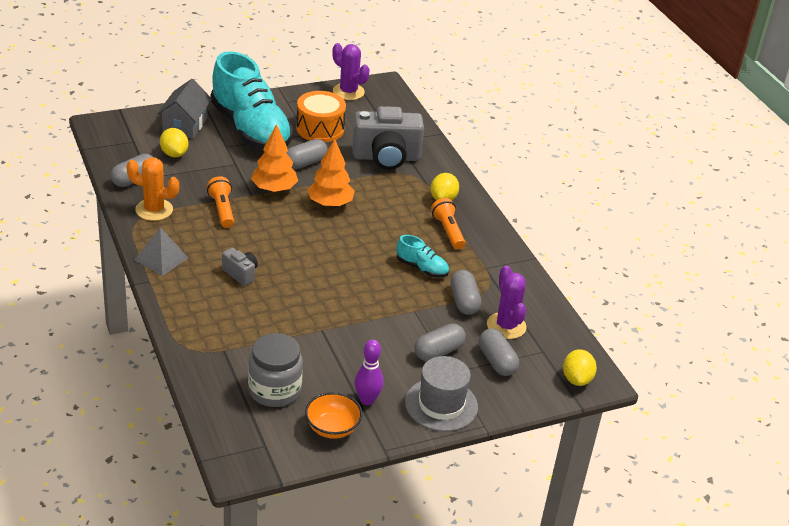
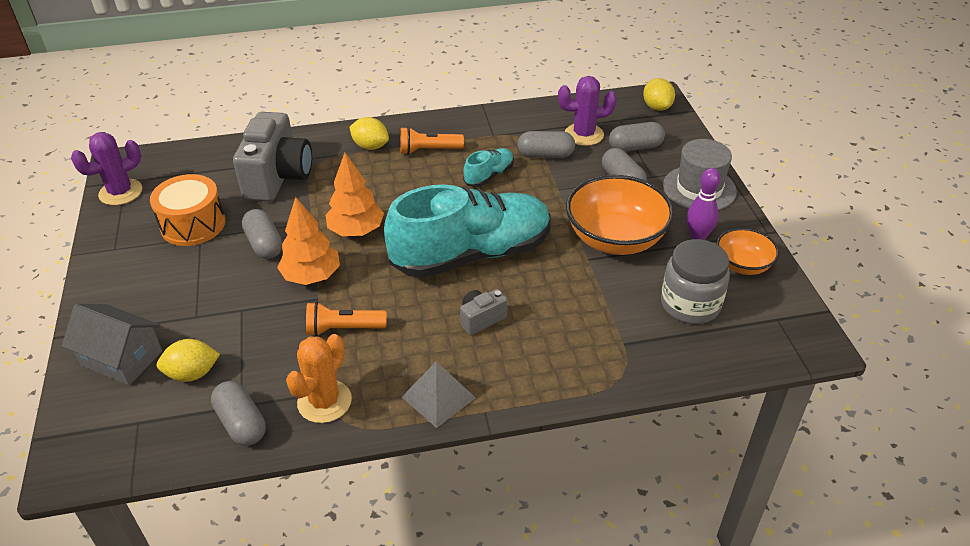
camera: 75 degrees left, 5 degrees up
turquoise shoe [211,51,293,150] -> turquoise shoe moved to [384,184,551,278]
yellow lemon [563,349,597,386] -> yellow lemon turned 60 degrees clockwise [643,78,675,111]
none -> orange bowl [566,175,674,255]

